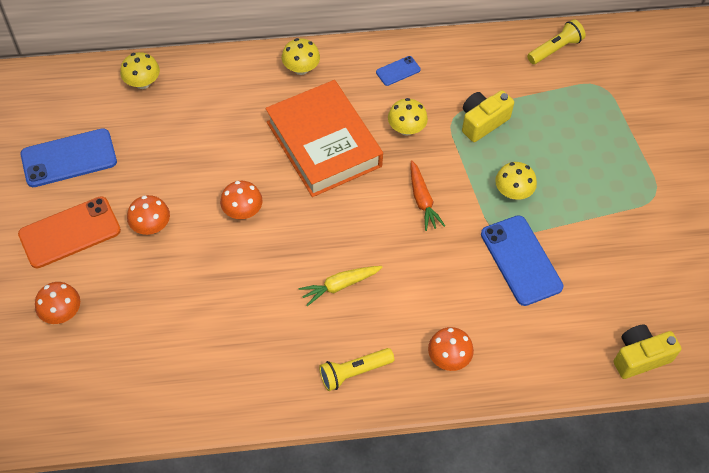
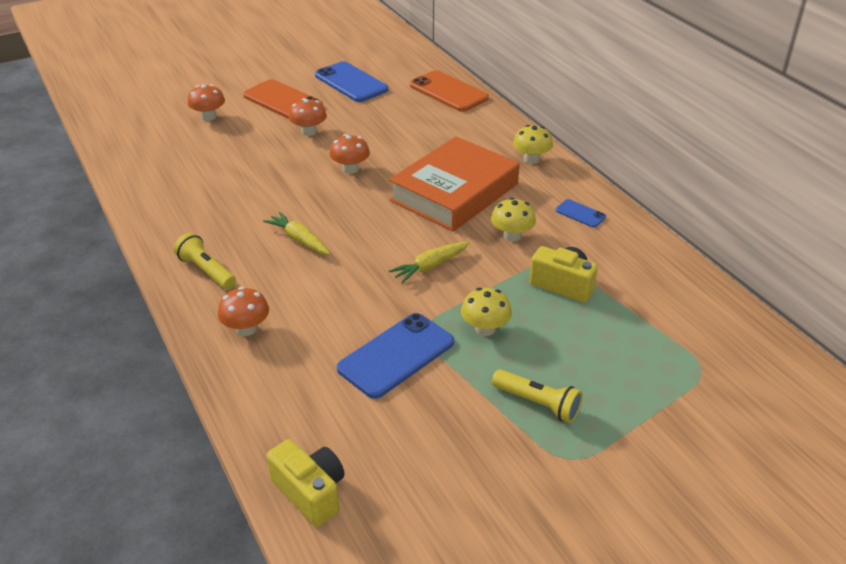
camera: 70 degrees right, 20 degrees down
yellow mushroom [120,52,160,89] -> orange phone [410,70,489,112]
orange carrot [410,160,445,231] -> yellow carrot [389,242,470,284]
yellow flashlight [527,19,586,64] -> yellow flashlight moved to [492,369,583,423]

